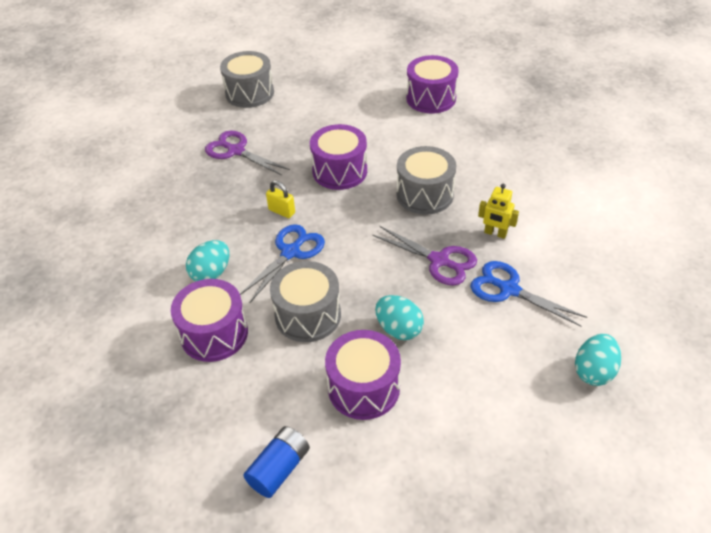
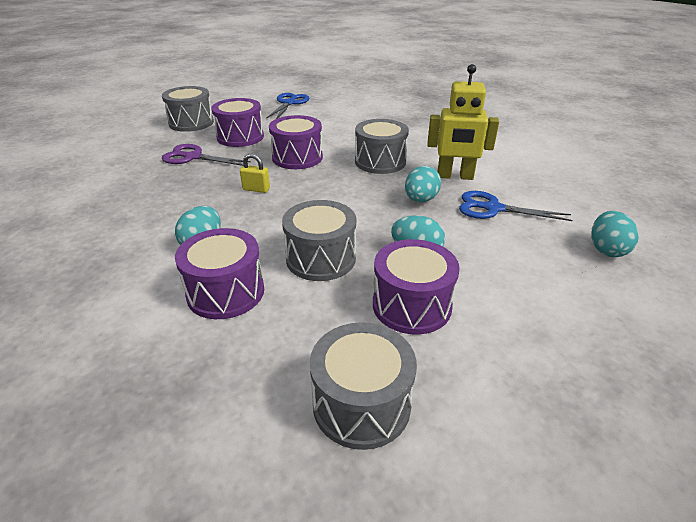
camera: 20 degrees left, 10 degrees down
blue scissors [240,224,325,303] -> blue scissors moved to [266,93,309,119]
blue battery [243,426,310,498] -> grey drum [310,322,417,450]
purple scissors [372,226,477,285] -> turquoise egg [405,166,441,202]
purple drum [406,55,459,113] -> purple drum moved to [211,98,264,147]
yellow robot [478,184,519,239] -> yellow robot [427,64,499,180], size x1.84

